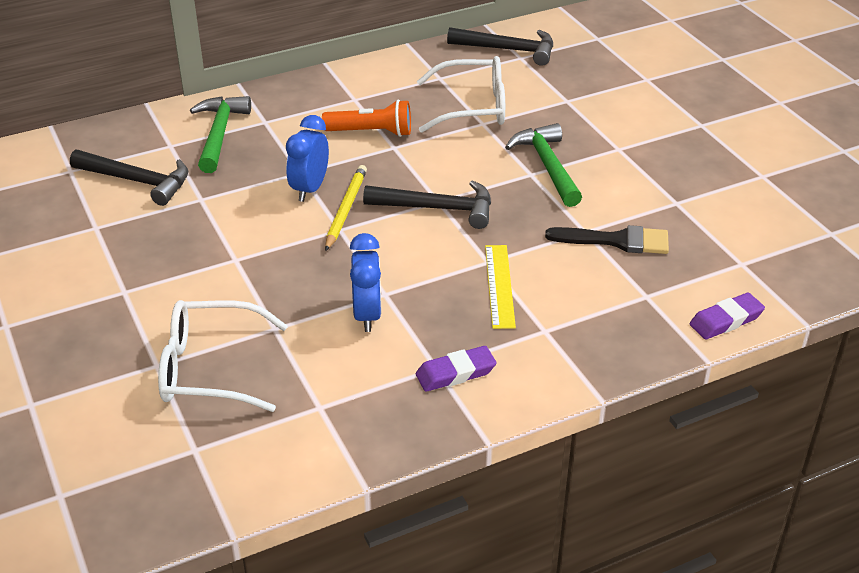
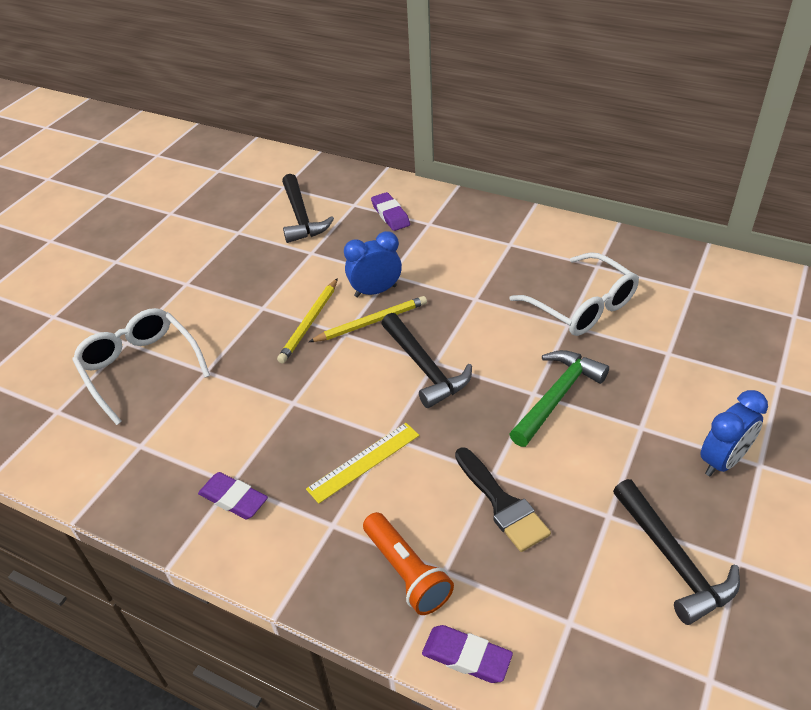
camera: 55 degrees right, 5 degrees up
green hammer [190,96,251,173] -> purple eraser [371,192,410,231]
orange flashlight [322,100,411,137] -> orange flashlight moved to [363,512,454,615]
blue clock [350,233,382,332] -> blue clock moved to [700,390,768,476]
black hammer [447,27,553,66] -> black hammer moved to [613,479,740,625]
none -> yellow pencil [277,278,338,363]

